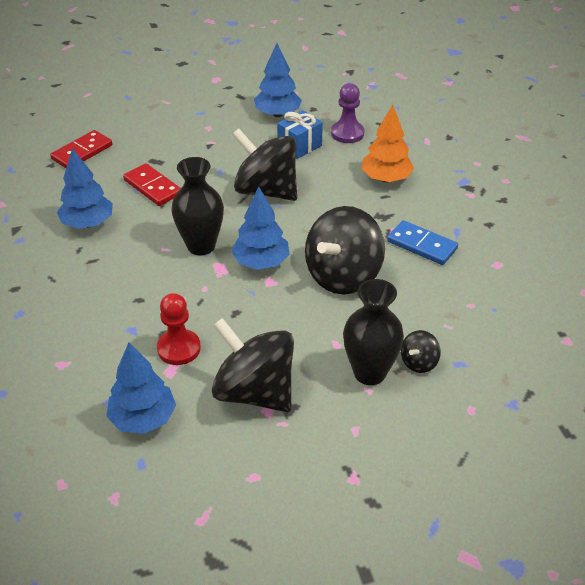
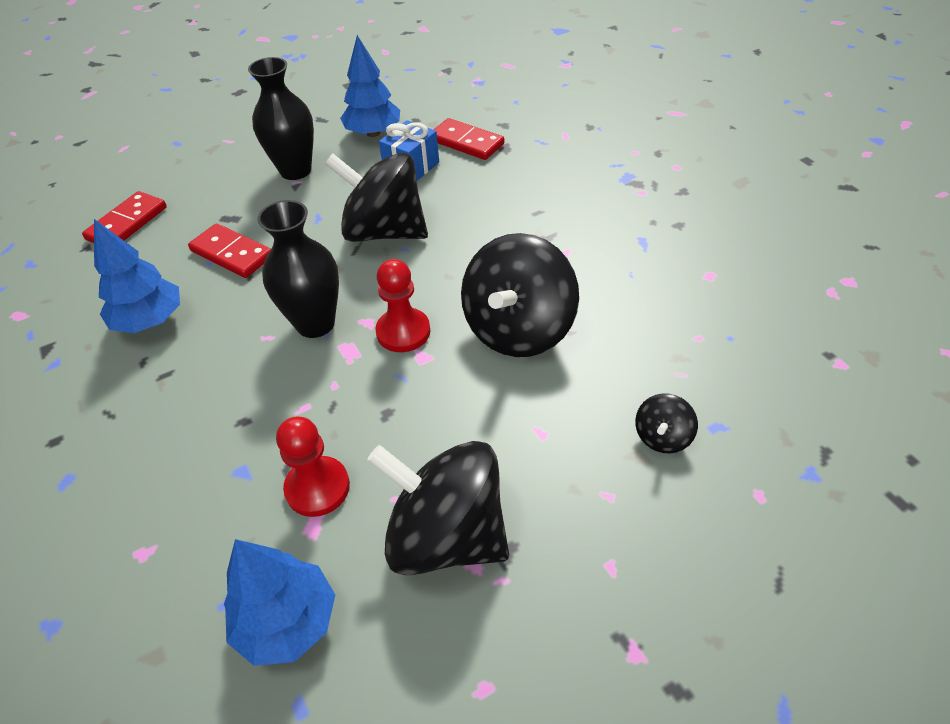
camera: 10 degrees left, 5 degrees up
blue tree [231,187,290,270] -> red pawn [375,259,430,352]
purple pawn [331,83,364,143] -> red domino [433,118,504,160]
black vase [343,279,404,385] -> black vase moved to [248,57,314,180]
orange tree [361,105,414,182] -> none
blue domino [387,220,458,265] -> none

